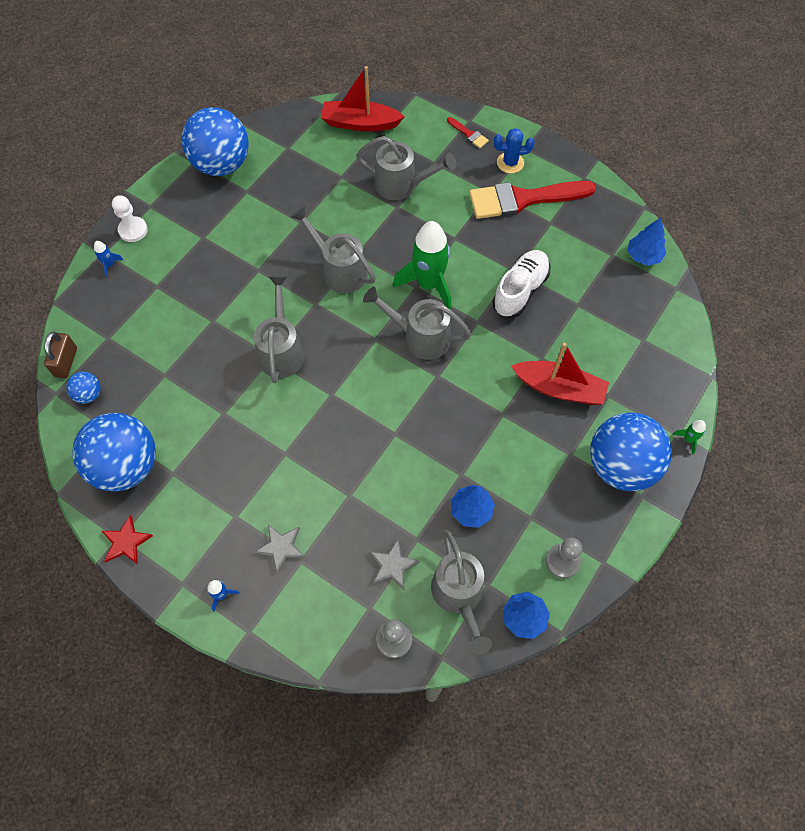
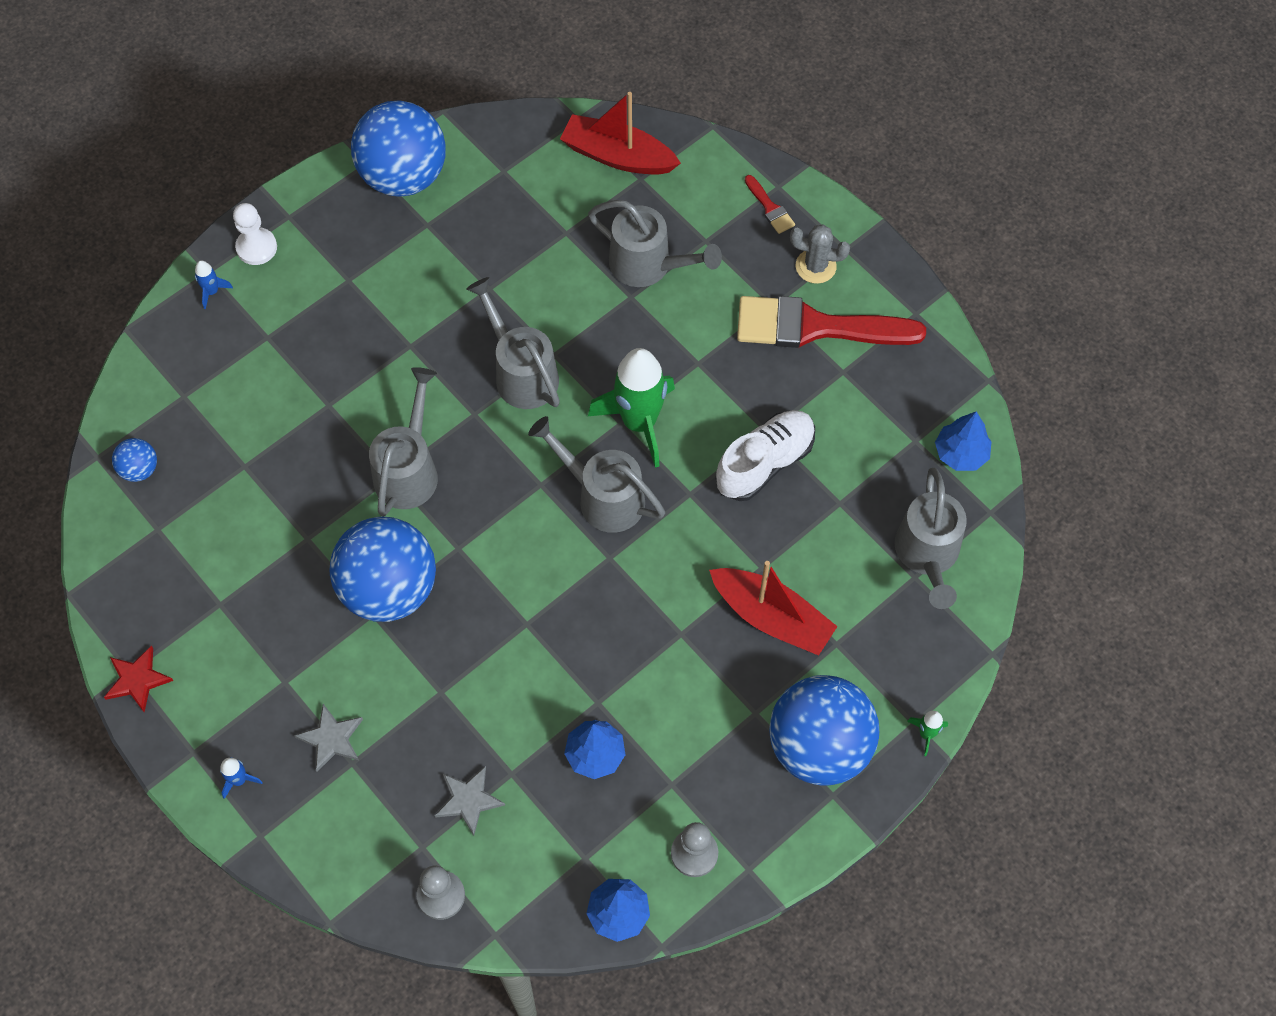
camera: 15 degrees right, 0 degrees up
brown padlock [44,332,77,378] -> none
blue ball [72,413,156,492] -> blue ball moved to [330,517,436,622]
grey watering can [431,530,492,655] -> grey watering can moved to [894,468,967,609]
blue cactus [494,128,535,173] -> grey cactus [790,225,850,284]

